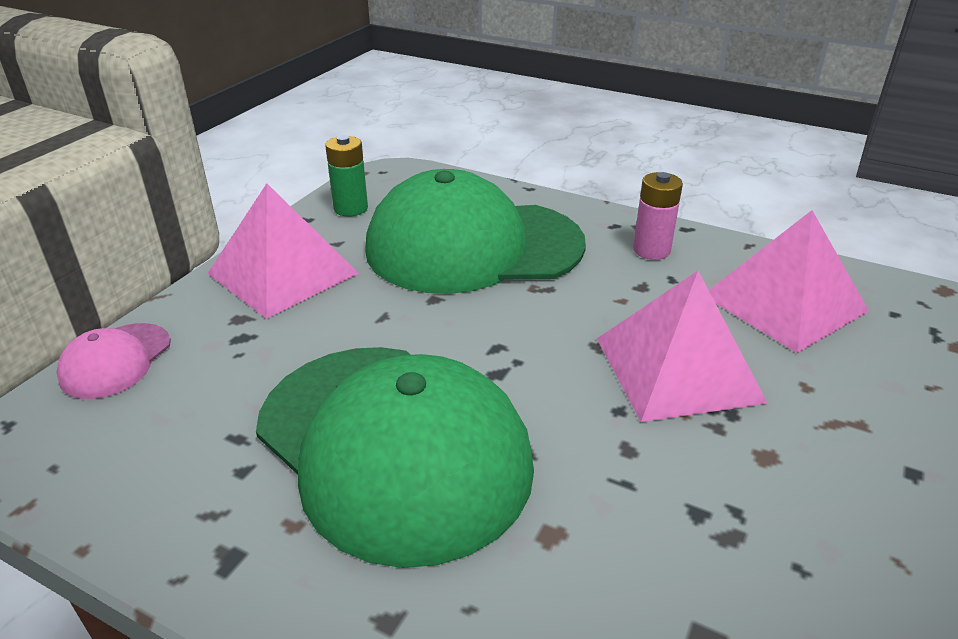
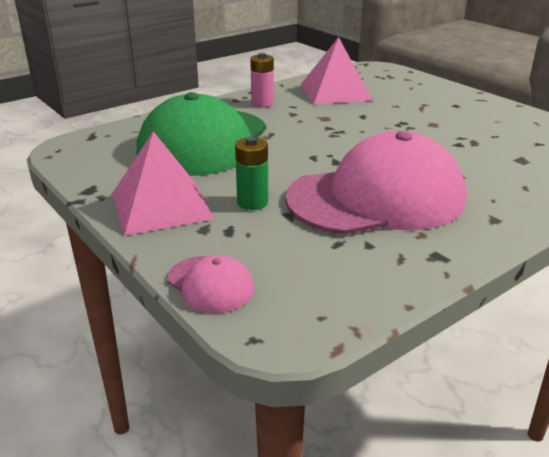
camera: 65 degrees left, 5 degrees down
green cap [256,347,534,568] -> pink cap [285,131,466,235]
green battery [325,135,368,217] -> green battery moved to [235,137,268,210]
pink pyramid [597,271,768,422] -> none

